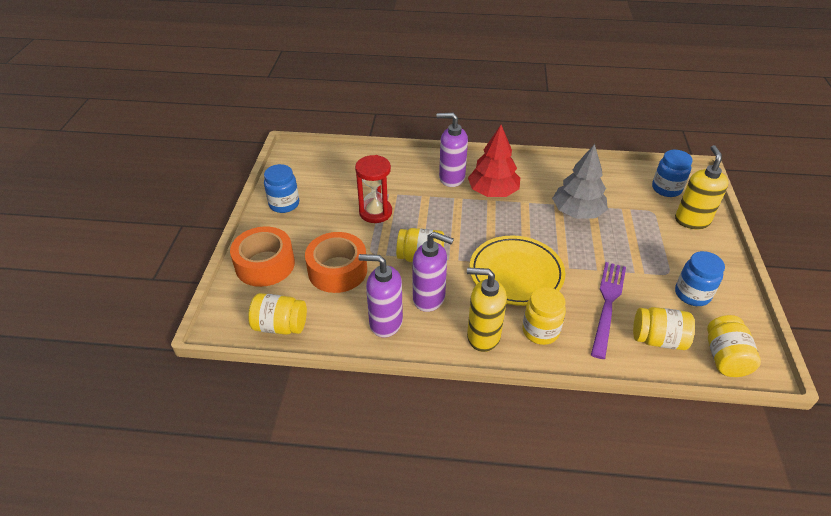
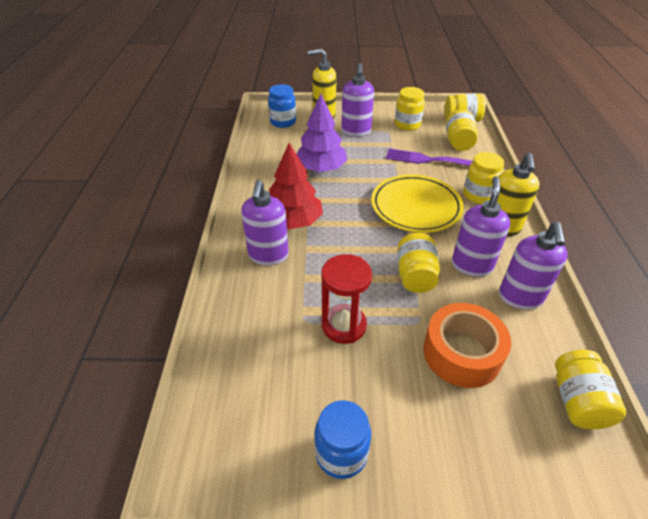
camera: 95 degrees left, 0 degrees up
orange tape [230,226,295,287] -> none
grey tree [552,144,608,219] -> purple tree [297,94,347,172]
blue jar [675,251,725,306] -> yellow jar [395,87,425,131]
none -> purple soap dispenser [341,63,374,137]

